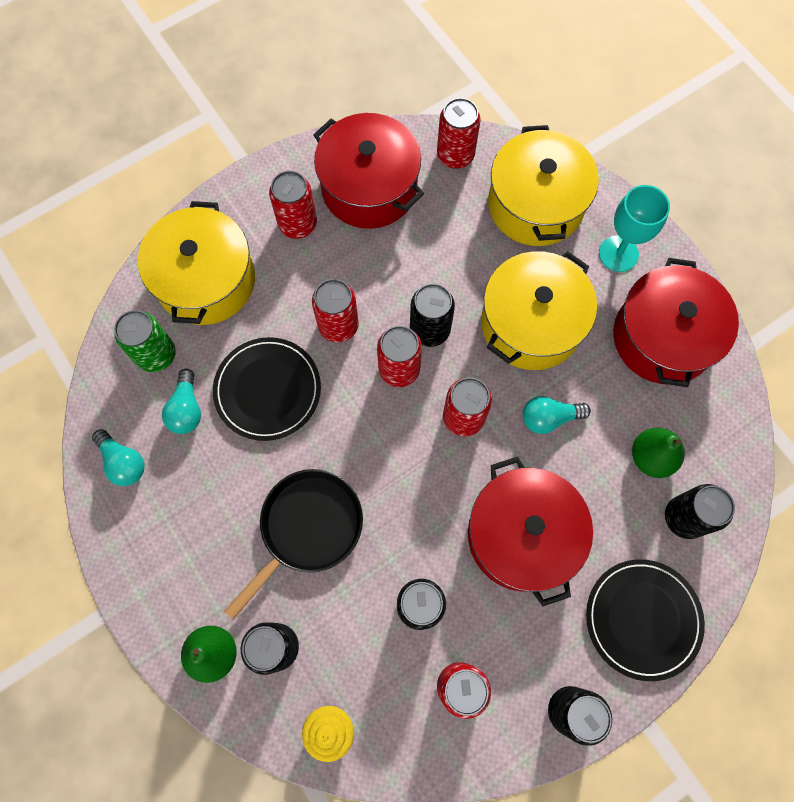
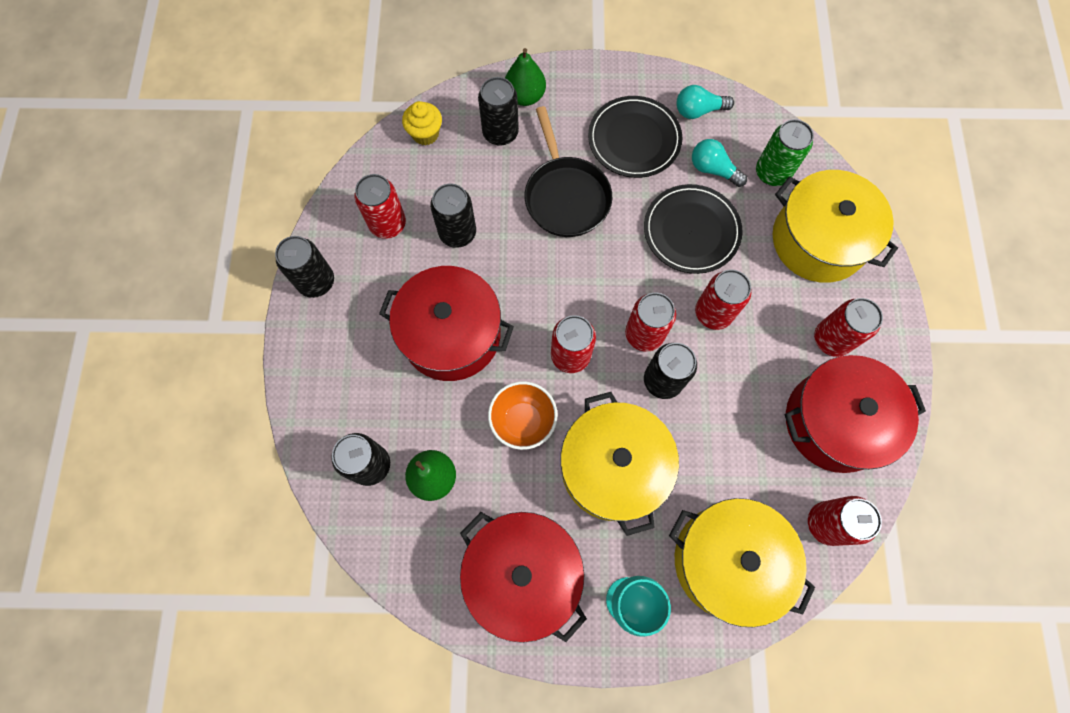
camera: 125 degrees right, 0 degrees up
turquoise light bulb [523,396,591,434] -> orange bowl [488,381,558,450]
black plate [586,560,705,681] -> black plate moved to [588,96,682,178]

